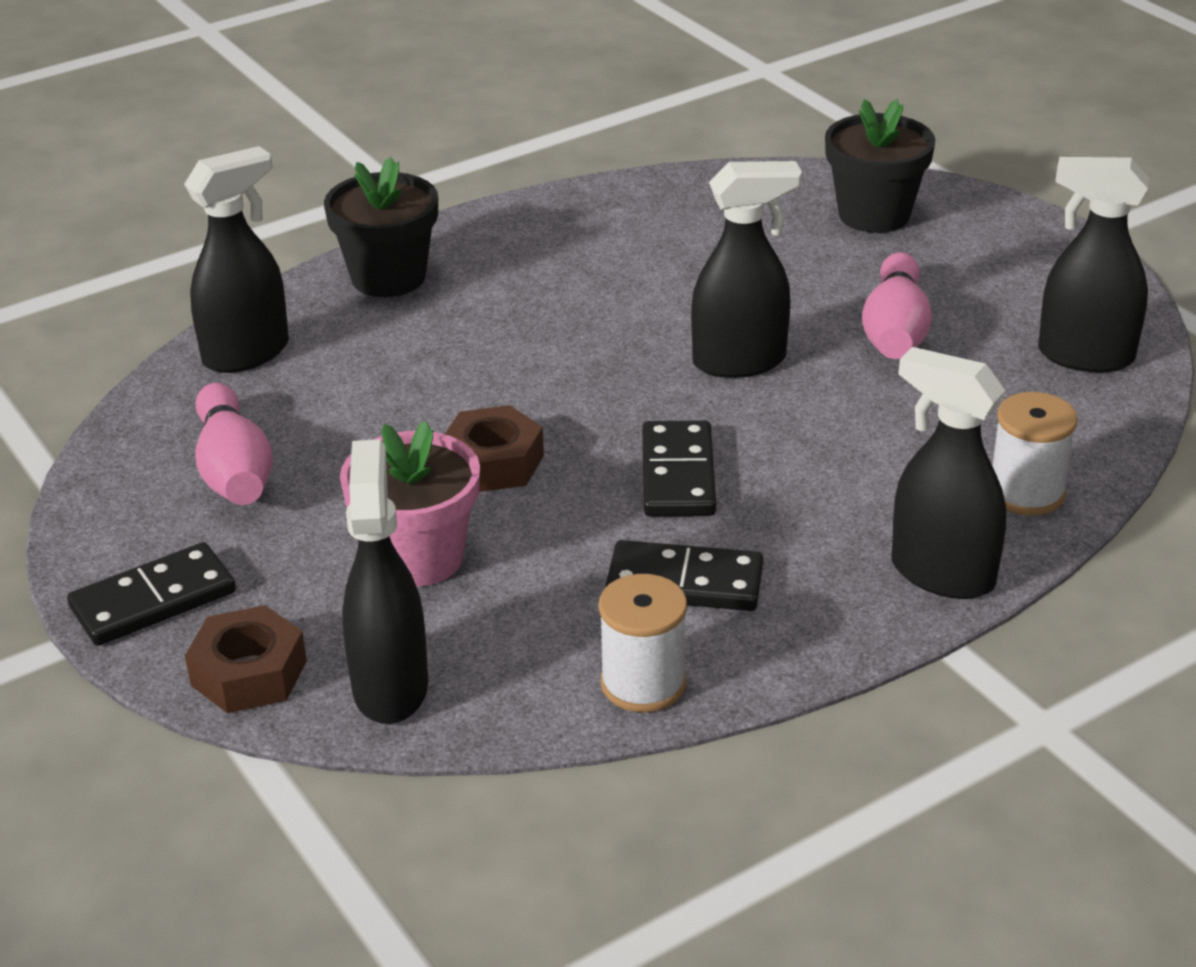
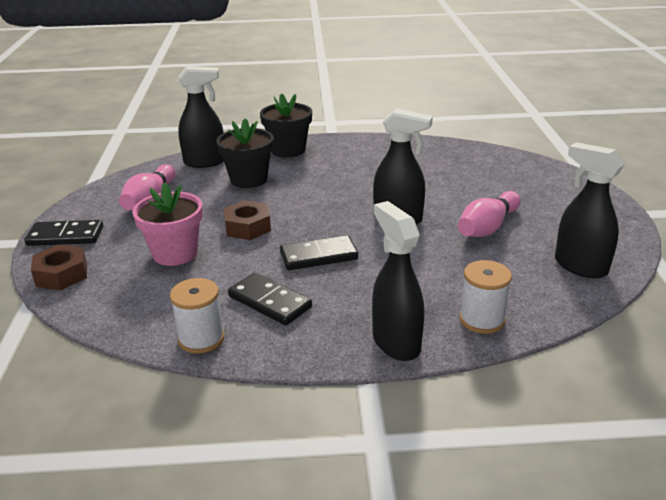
camera: 30 degrees right, 5 degrees down
black spray bottle [342,439,428,724] -> none
black domino [642,420,716,516] -> black domino turned 45 degrees clockwise [280,235,358,270]
black flower pot [825,99,935,233] -> black flower pot moved to [216,118,274,188]

